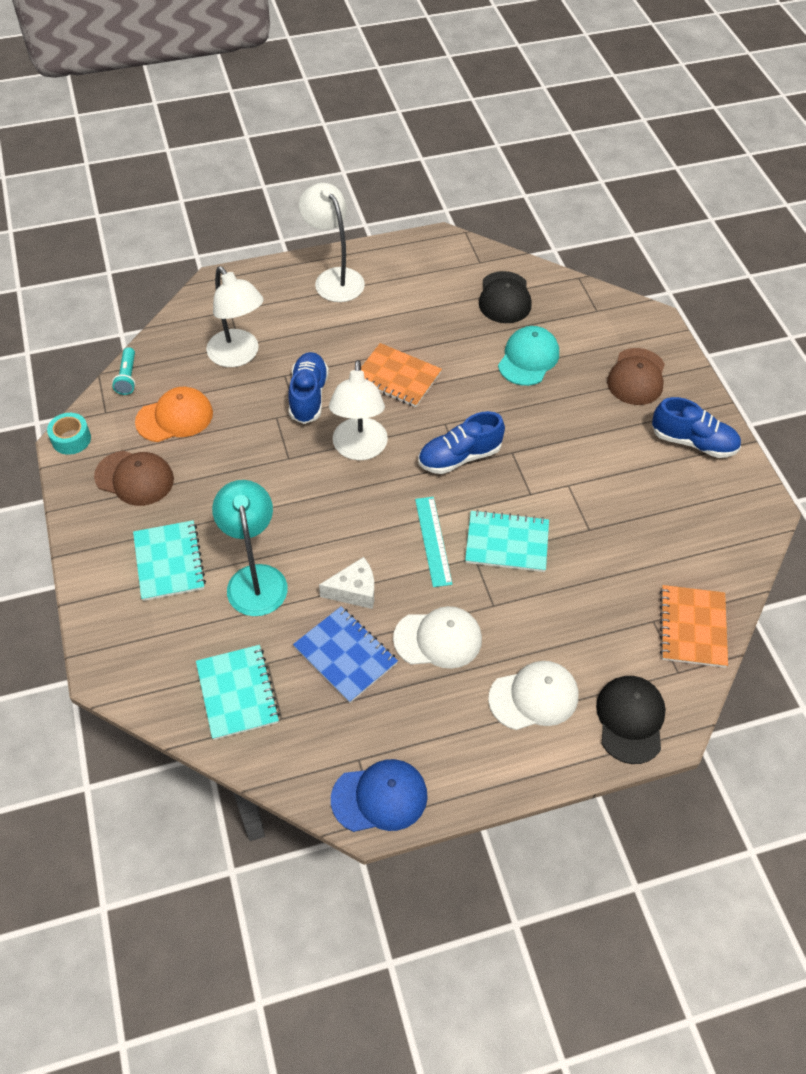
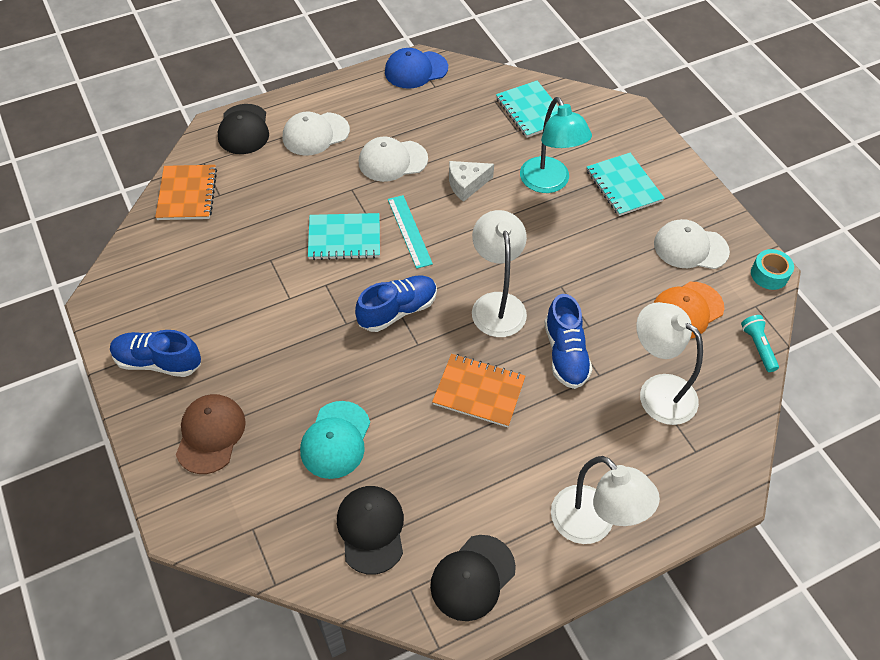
camera: 170 degrees right, 0 degrees up
brown cap [94,451,174,506] -> white cap [654,219,730,269]
blue notebook [293,606,398,703] -> none
none -> black cap [430,535,516,621]

